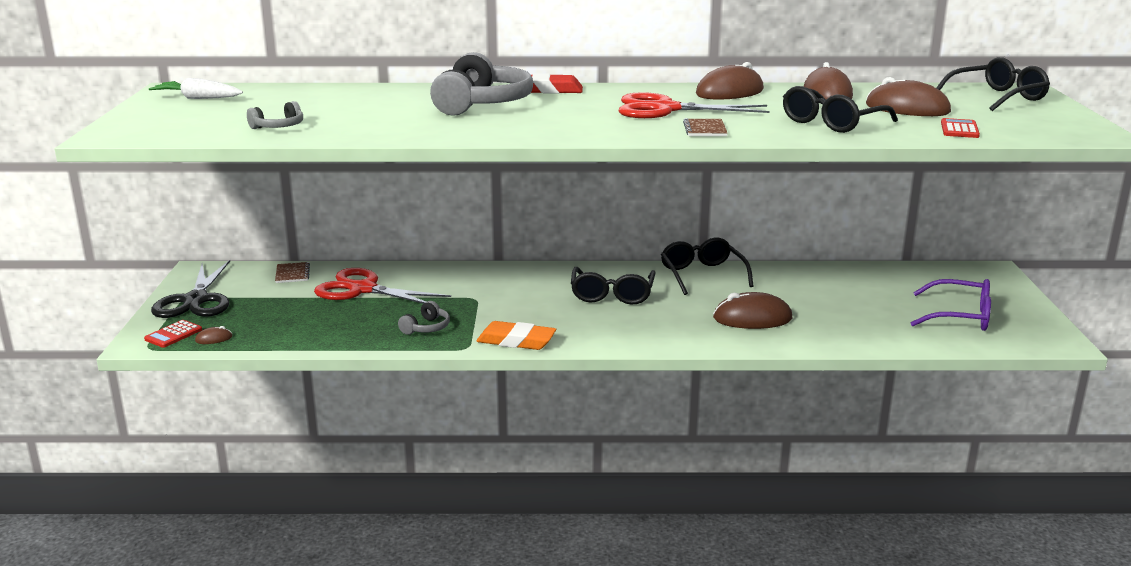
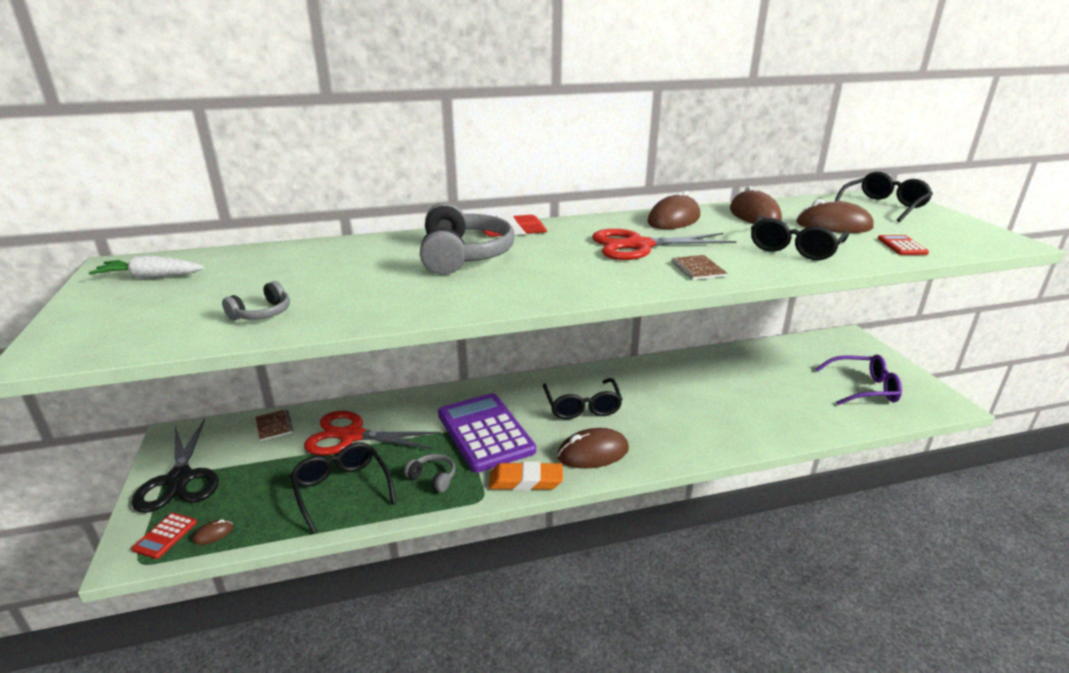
camera: 15 degrees left, 5 degrees up
grey headphones [398,301,450,335] -> grey headphones turned 75 degrees counterclockwise [404,454,455,492]
black glasses [661,238,754,295] -> black glasses moved to [290,442,396,534]
brown mouse [713,292,792,329] -> brown mouse moved to [557,428,629,469]
none -> purple calculator [438,393,536,473]

